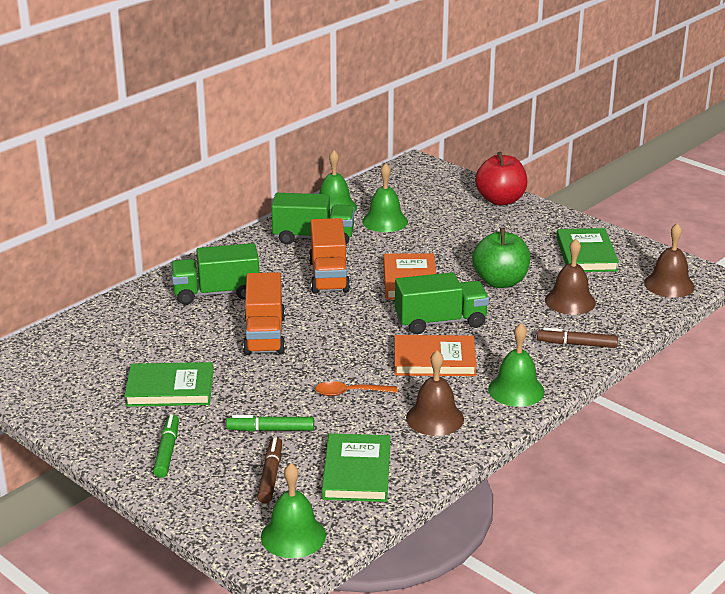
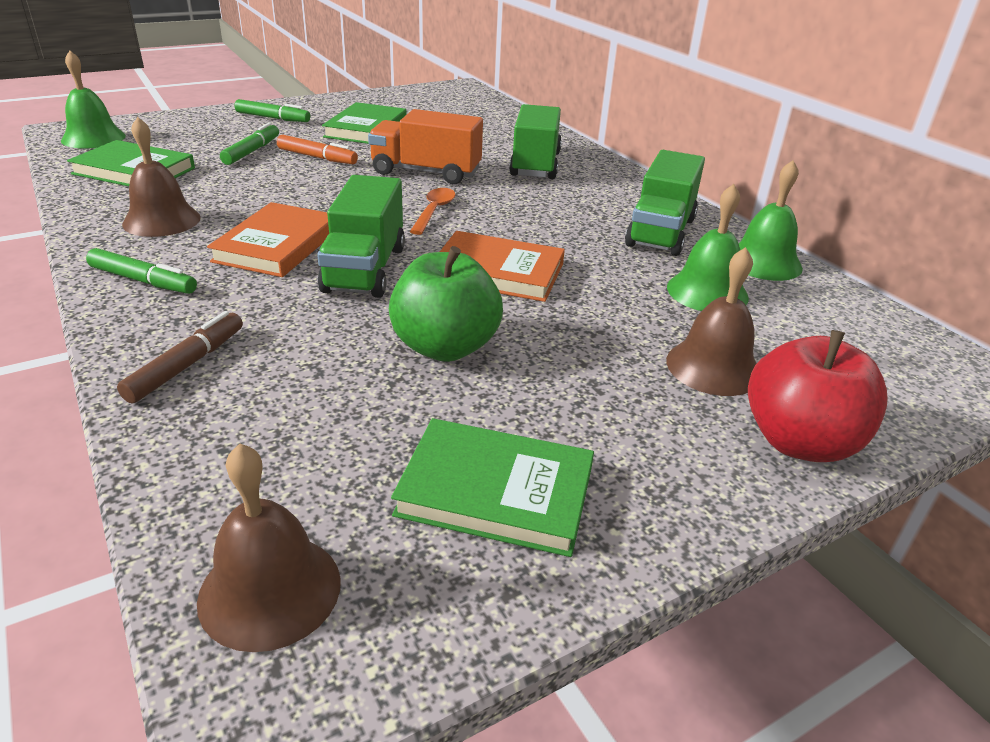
camera: 105 degrees right, 5 degrees up
brown marker [257,437,282,503] -> none
orange truck [309,218,350,294] -> none
orange spoon [315,381,397,396] -> orange spoon moved to [410,188,455,235]
green bell [488,323,545,407] -> green marker [86,248,197,294]
brown bell [545,239,596,315] -> brown bell moved to [666,247,757,396]
none -> orange marker [277,135,358,164]

